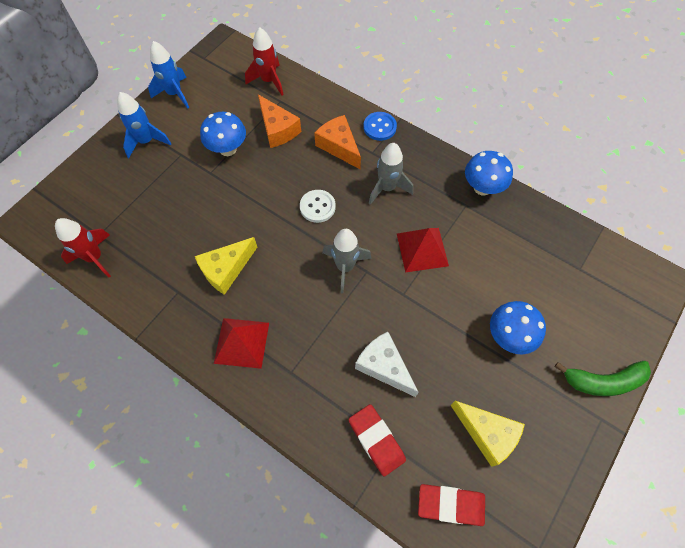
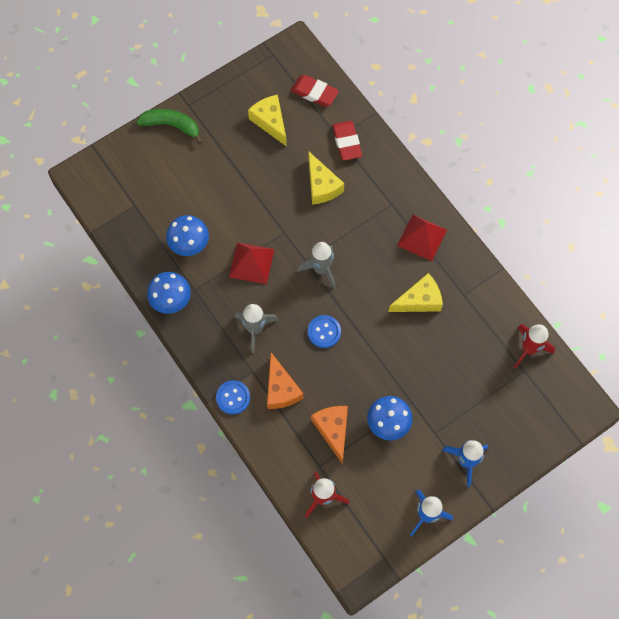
camera: 160 degrees left, 5 degrees up
white button [300,190,336,223] -> blue button [308,315,341,348]
white cheese [355,332,419,397] -> yellow cheese [309,152,344,205]
blue mushroom [490,301,546,354] -> blue mushroom moved to [166,215,209,256]

